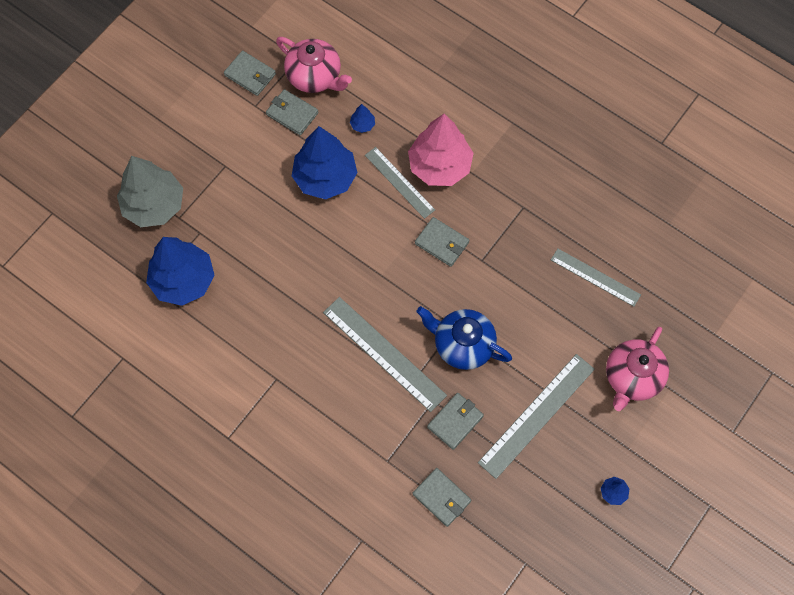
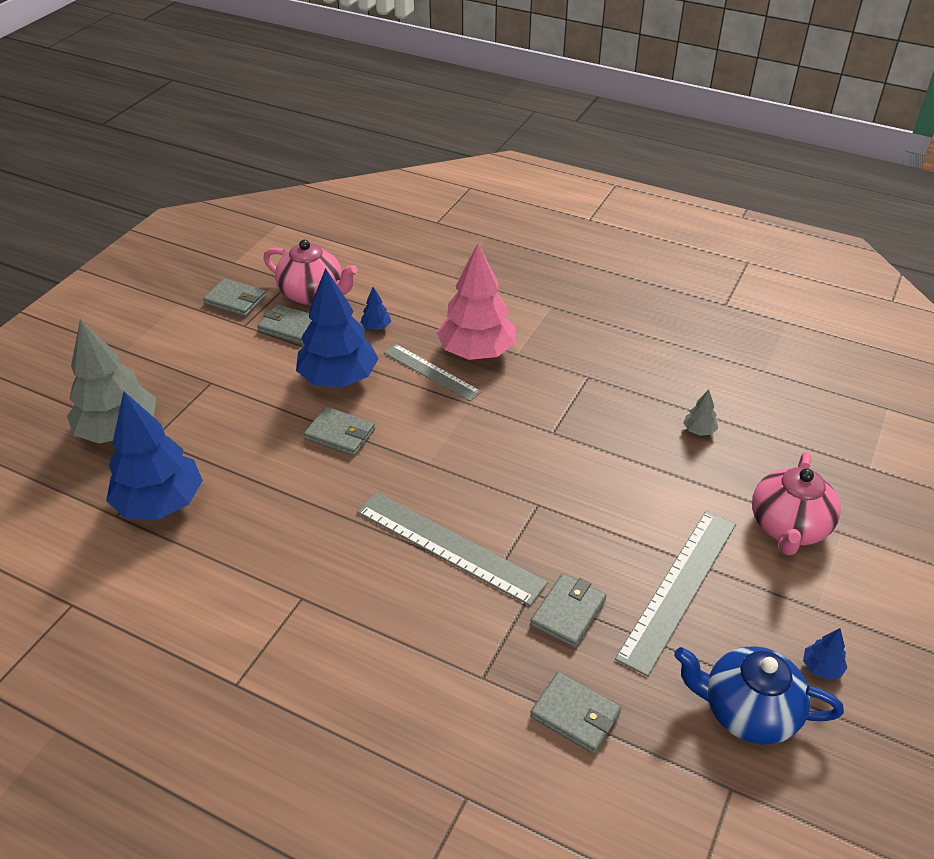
camera: 10 degrees left, 25 degrees down
grey wallet [415,217,469,267] -> grey wallet moved to [304,407,375,456]
blue teapot [417,306,512,370] -> blue teapot moved to [674,646,844,745]
grey ruler [551,249,641,307] -> grey tree [683,389,718,436]

